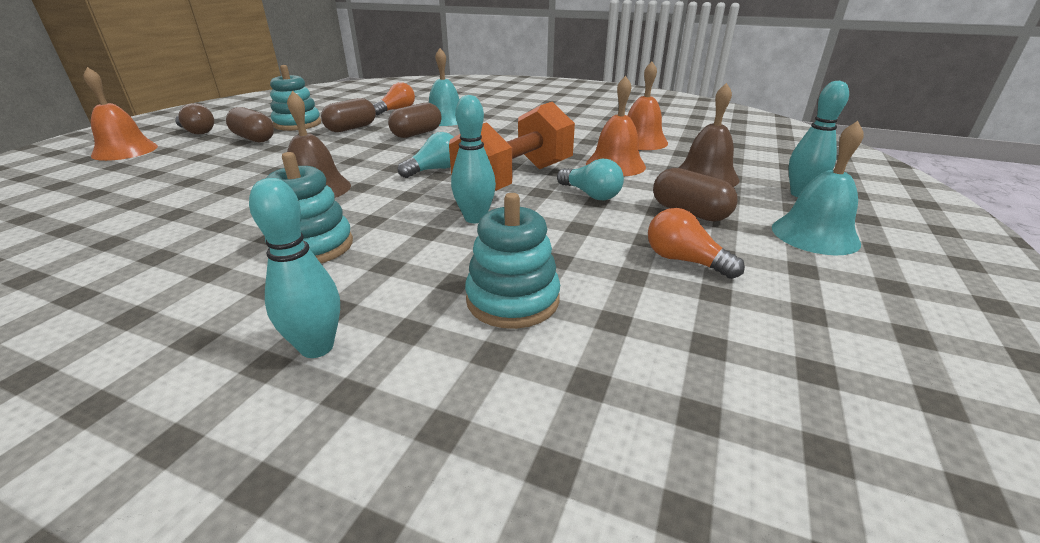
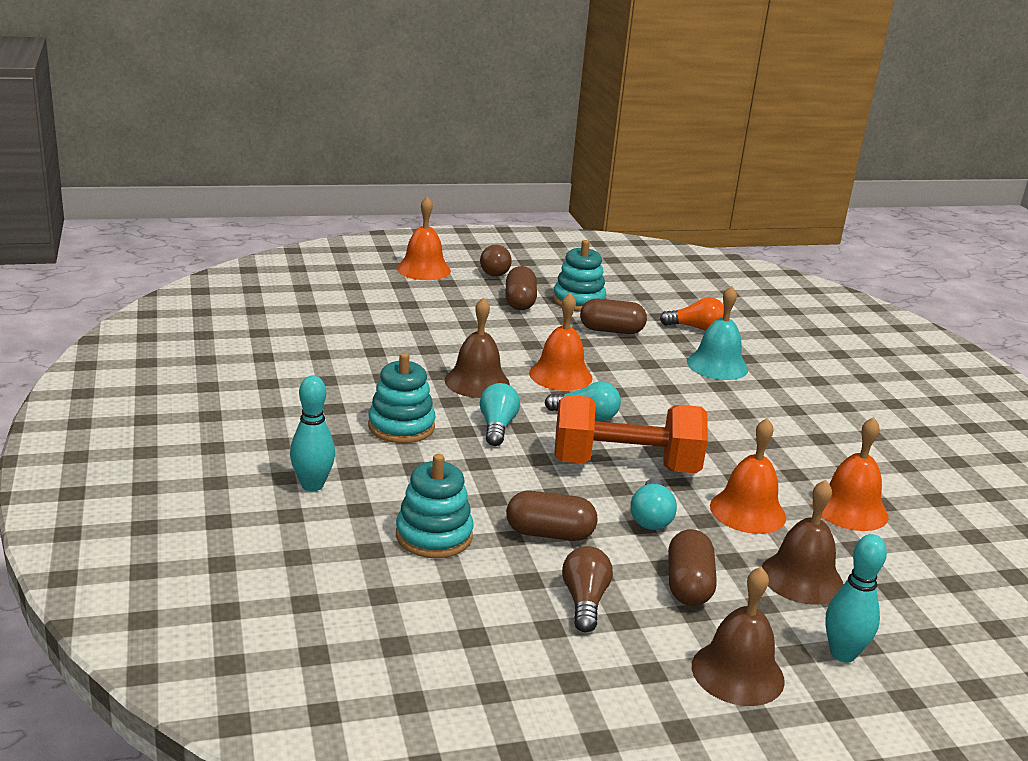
camera: 50 degrees right, 5 degrees down
brown capsule [388,103,441,138] -> brown capsule moved to [506,491,597,541]
turquoise bowling pin [451,95,496,223] -> none
orange light bulb [648,208,745,279] -> brown light bulb [562,546,613,632]
turquoise bell [772,121,864,255] -> brown bell [692,567,785,706]
none -> turquoise light bulb [480,383,520,446]
none -> orange bell [529,293,592,391]

